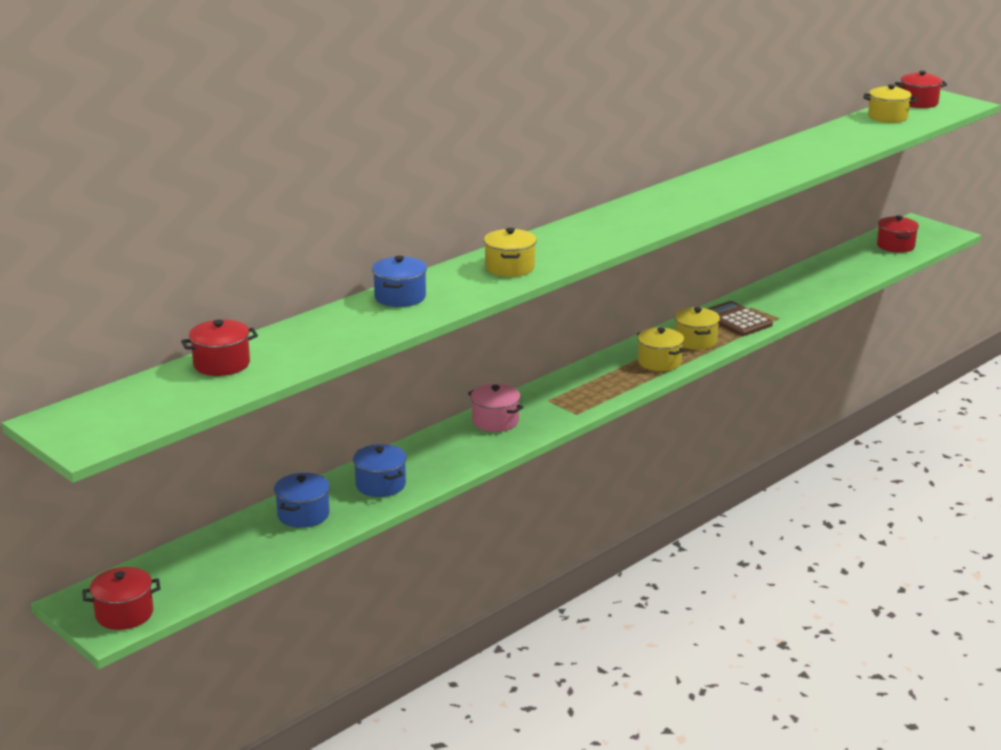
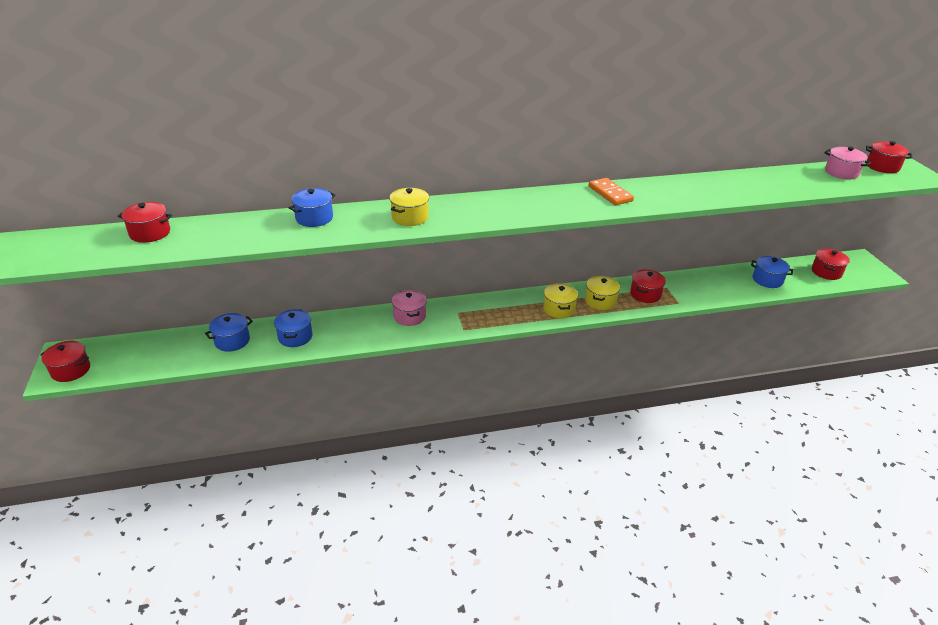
camera: 30 degrees right, 10 degrees up
brown calculator [707,301,773,336] -> red pot [630,269,666,303]
yellow pot [863,84,917,123] -> pink pot [824,146,871,179]
none -> orange domino [589,178,634,205]
none -> blue pot [751,256,793,288]

